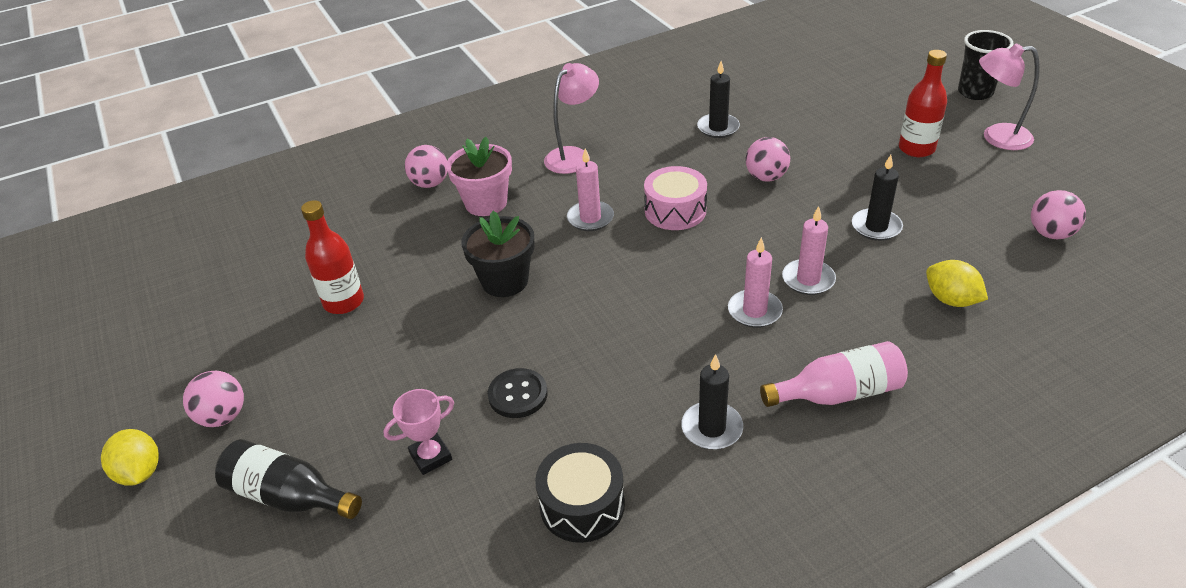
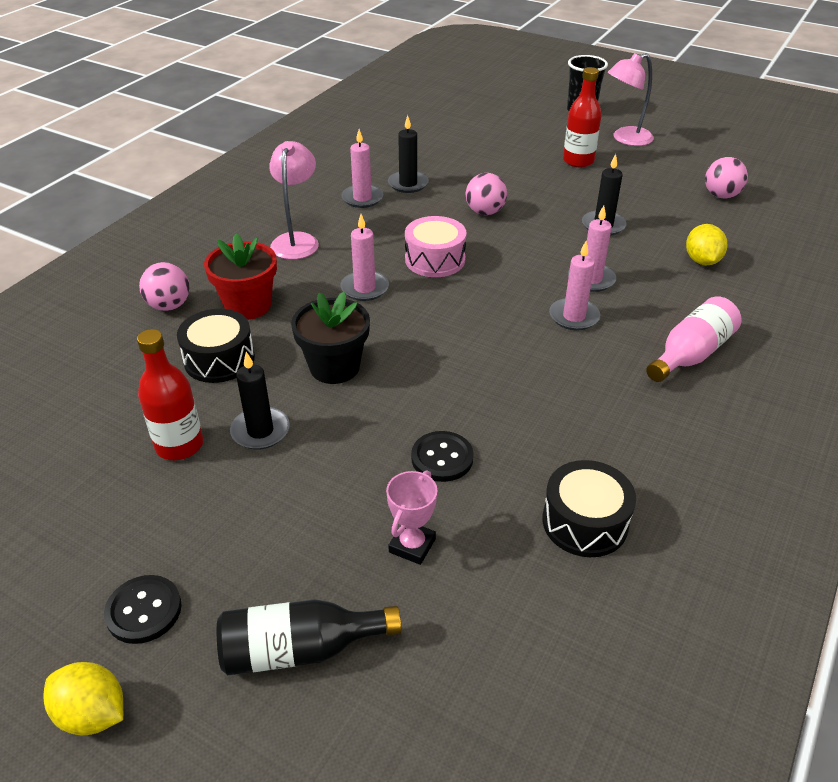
camera: 35 degrees left, 0 degrees up
pink ball [183,371,244,427] -> black button [104,575,182,644]
pink flower pot [446,137,512,216] -> red flower pot [204,233,277,320]
black candle [681,354,743,450] -> black candle moved to [230,352,290,450]
yellow lemon [926,260,988,307] -> yellow lemon turned 75 degrees clockwise [686,224,727,266]
none -> black drum [177,309,255,383]
none -> pink candle [341,129,383,208]

